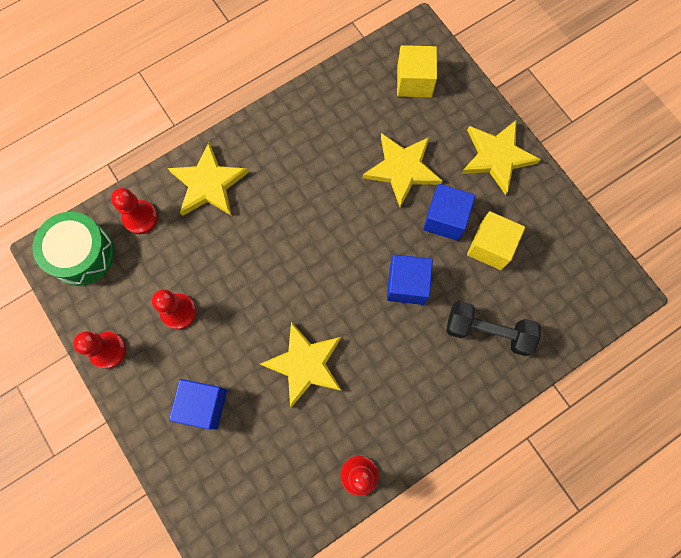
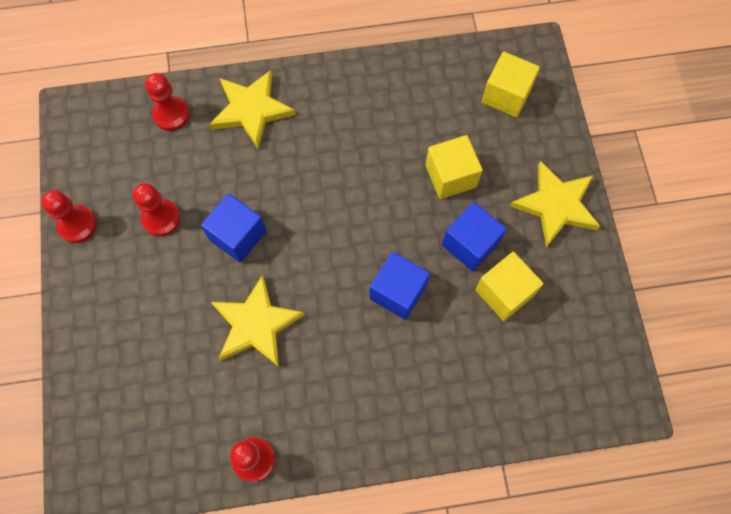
camera: 25 degrees right, 5 degrees down
green drum [32,212,115,286] -> none
blue cube [169,379,227,429] -> blue cube moved to [201,193,266,262]
yellow star [363,133,442,207] -> yellow cube [425,135,483,199]
black dumbbell [446,301,541,356] -> none

